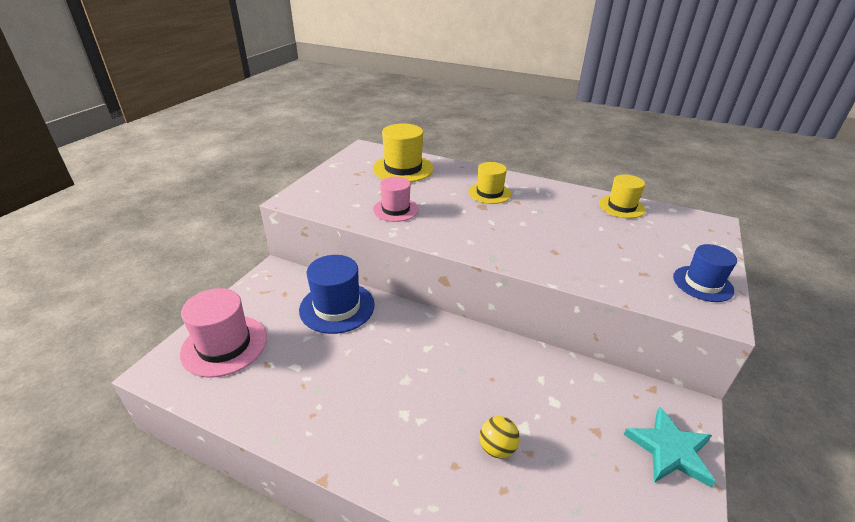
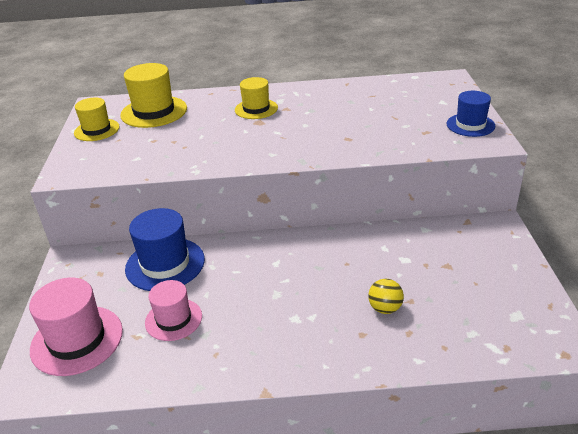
camera: 25 degrees left, 0 degrees up
pink hat [373,177,419,222] -> pink hat moved to [145,280,202,341]
yellow hat [599,174,646,218] -> yellow hat moved to [74,97,120,141]
turquoise star [624,406,716,488] -> none

